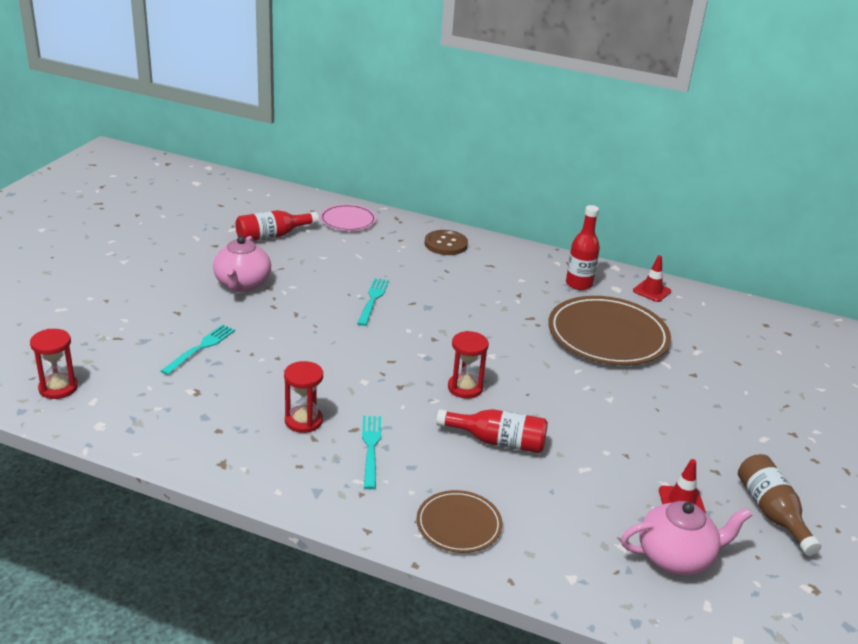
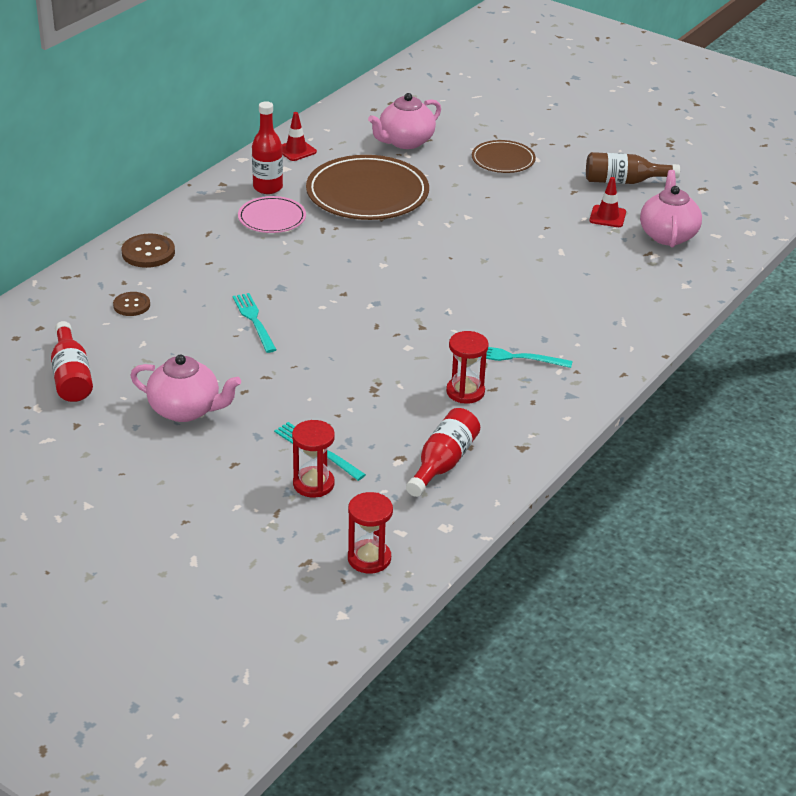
camera: 75 degrees left, 5 degrees up
pink plate [320,204,376,231] -> pink plate moved to [238,196,306,233]
turquoise fork [357,278,389,326] -> turquoise fork turned 45 degrees clockwise [233,293,277,353]
brown plate [416,490,502,553] -> brown plate moved to [472,140,536,173]
red bottle [436,409,548,453] -> red bottle moved to [406,408,480,497]
red hourglass [448,331,489,399] -> red hourglass moved to [292,420,335,497]
none -> brown button [113,292,150,316]
none -> pink teapot [368,93,441,149]

